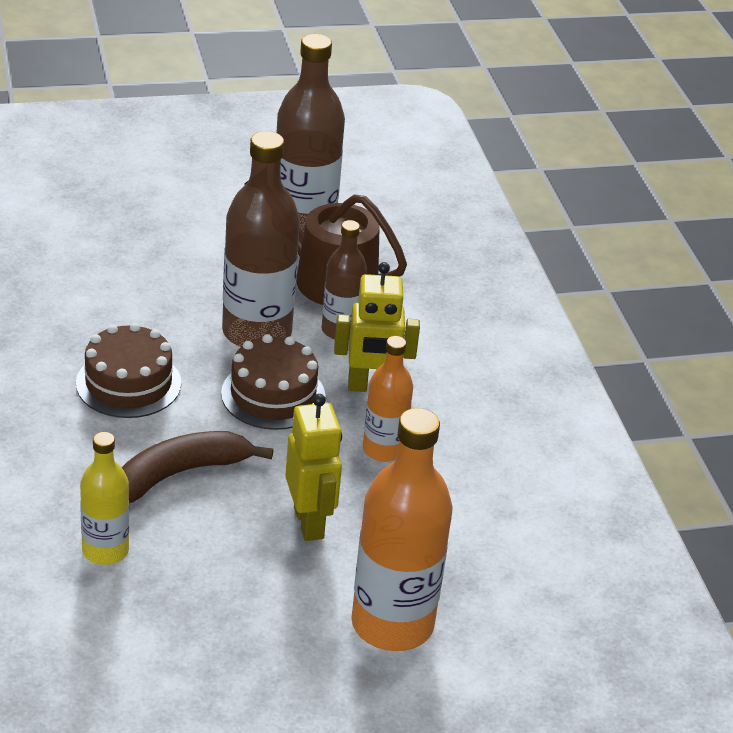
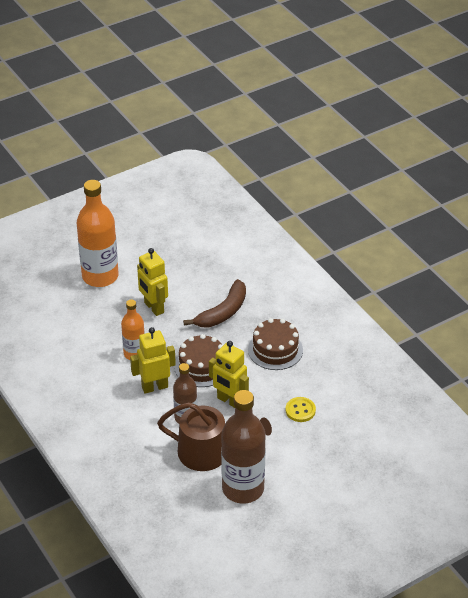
camera: 165 degrees right, 5 degrees up
yellow bottle [80,432,129,565] -> none
brown bottle [222,131,300,347] -> yellow robot [209,341,249,408]
none -> yellow button [285,397,316,422]

